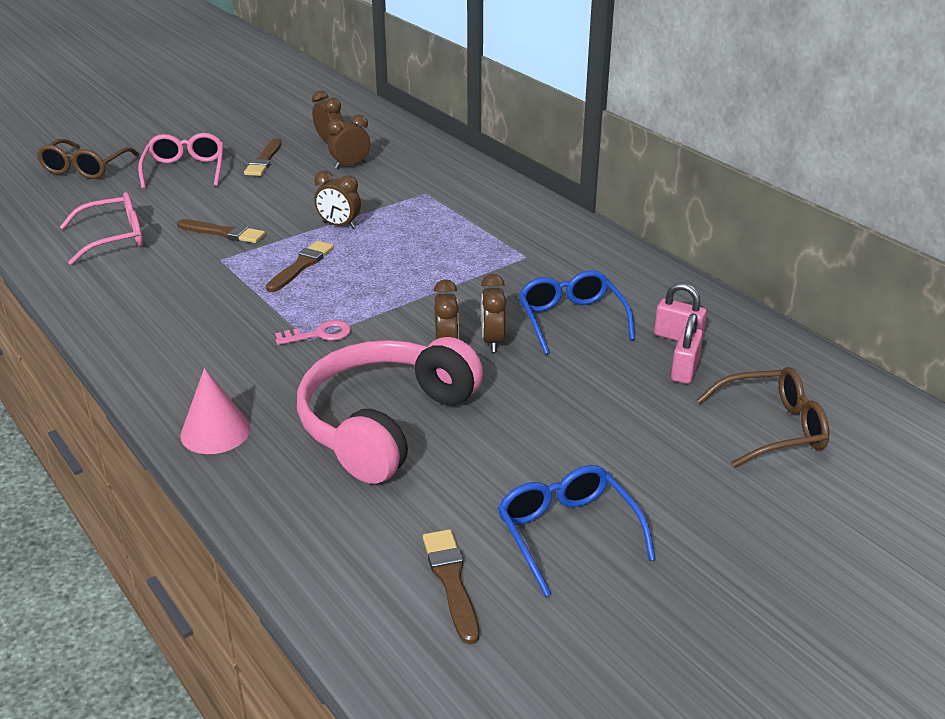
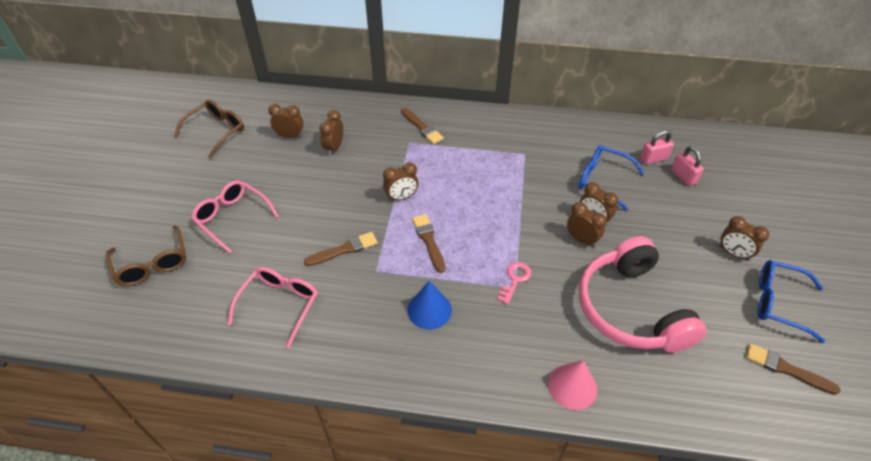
camera: 45 degrees left, 15 degrees up
brown brush [244,138,281,176] -> brown brush moved to [401,108,444,144]
brown glasses [697,367,829,467] -> brown glasses moved to [174,100,244,159]
none -> blue cone [408,281,452,330]
none -> brown clock [719,216,769,261]

